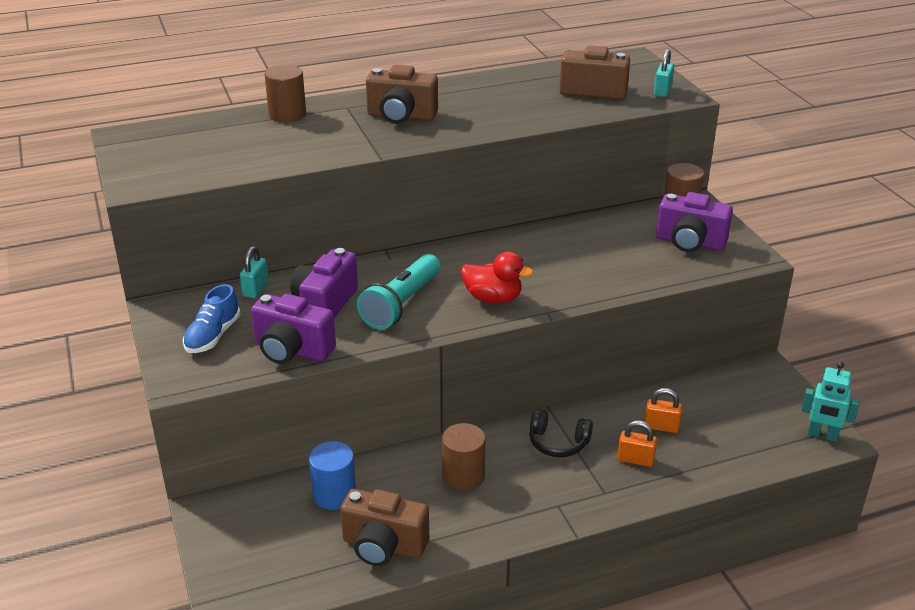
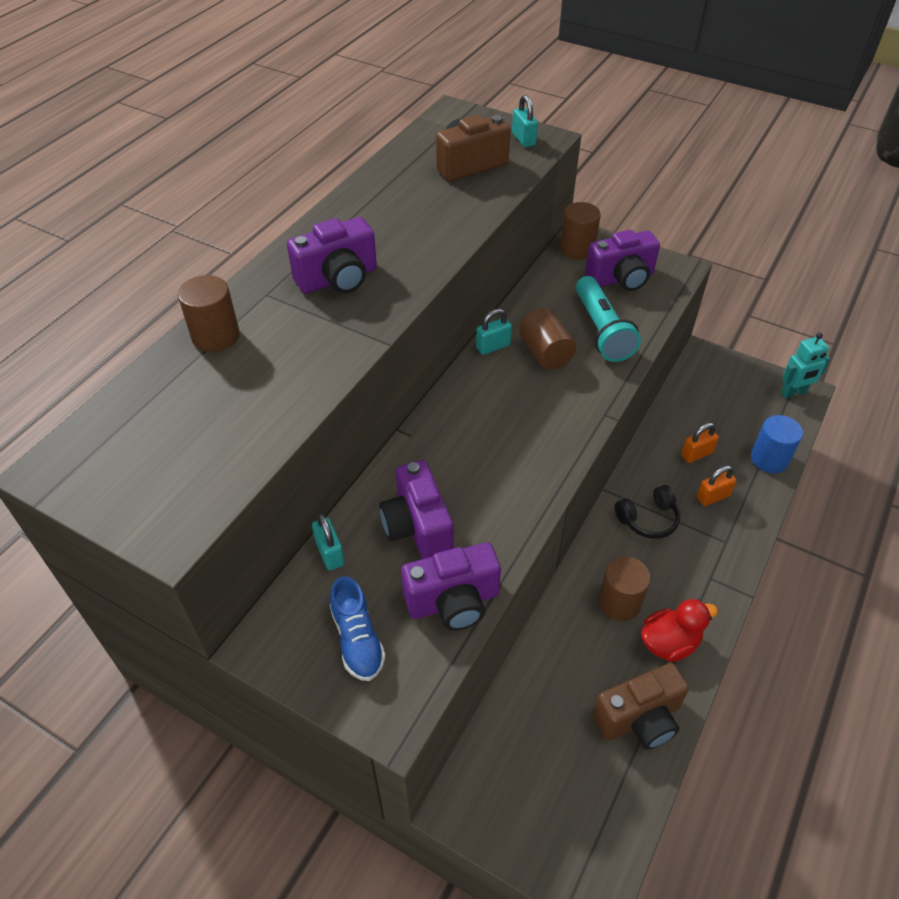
camera: 40 degrees left, 15 degrees up
blue cylinder [309,441,356,510] -> blue cylinder moved to [751,415,803,473]
turquoise flashlight [357,254,440,329] -> turquoise flashlight moved to [576,276,641,362]
brown camera [366,65,438,124] -> purple camera [287,217,377,294]
red duck [461,251,534,303] -> red duck moved to [641,599,718,662]
none -> turquoise padlock [476,309,512,355]
none -> brown cylinder [519,308,576,370]

